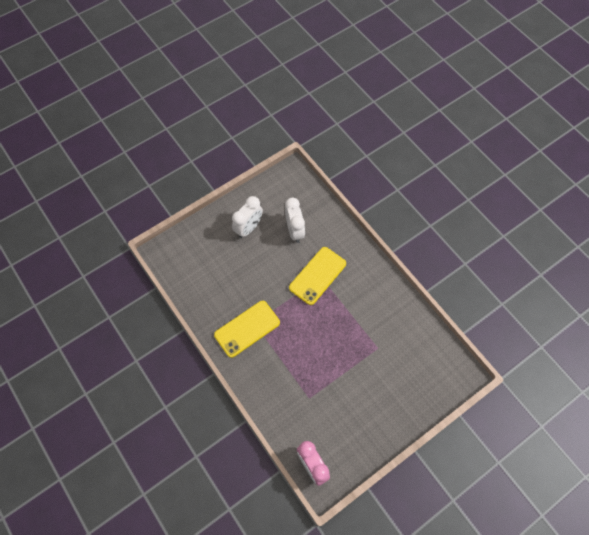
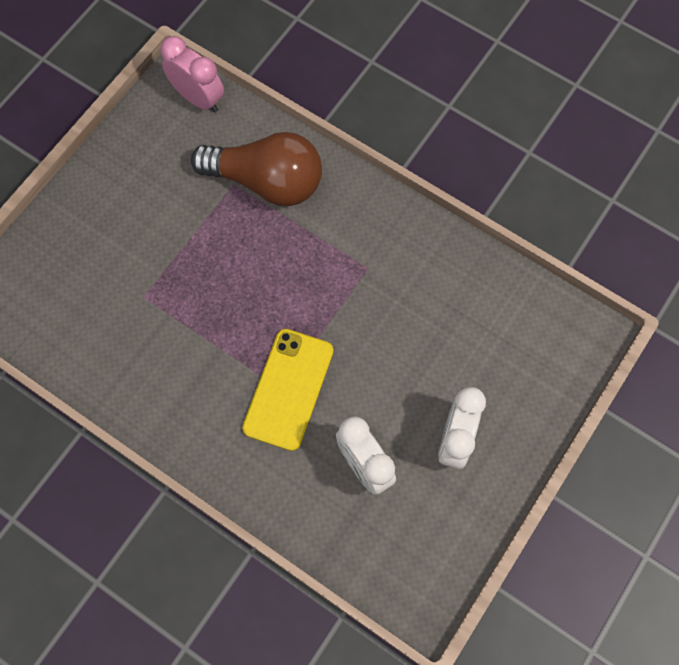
camera: 160 degrees right, 5 degrees up
yellow phone [214,301,280,358] -> none
none -> brown light bulb [191,132,322,206]

